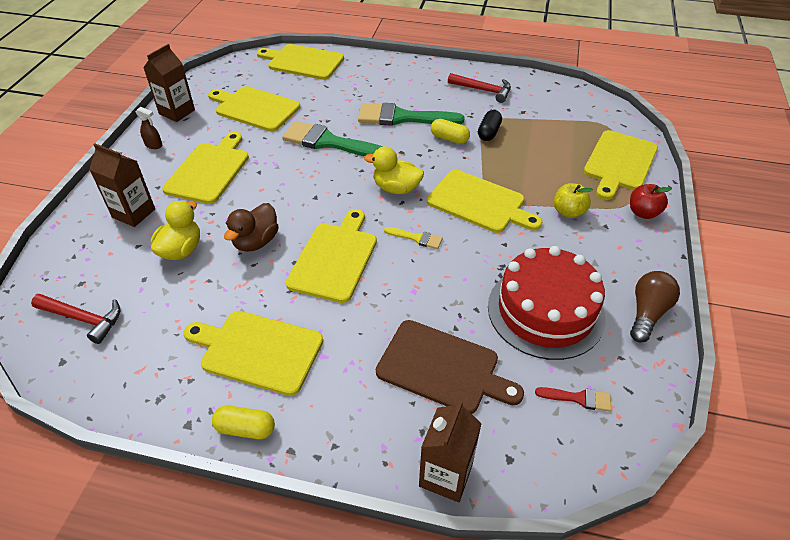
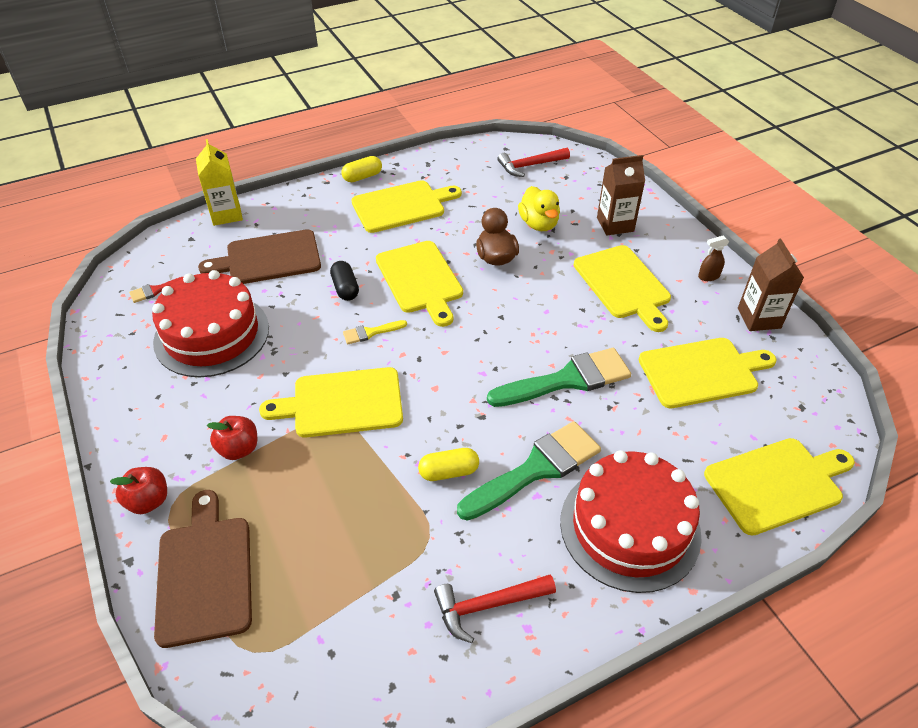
camera: 140 degrees right, 0 degrees up
yellow duck [364,146,424,194] -> none
brown carton [419,400,482,502] -> yellow carton [196,139,243,226]
black capsule [478,110,502,141] -> black capsule moved to [330,261,359,301]
yellow apple [554,183,593,218] -> red apple [207,416,257,460]
yellow cutting board [584,130,658,200] -> brown cutting board [154,490,252,648]
brown light bulb [630,271,680,342] -> none
none -> red cake [560,450,702,593]

